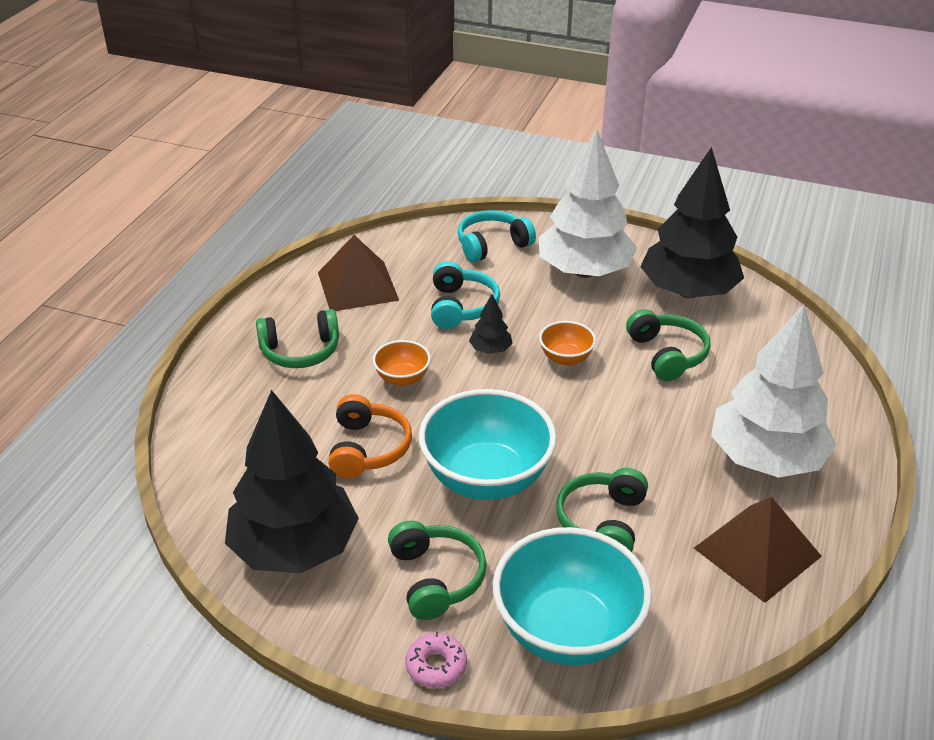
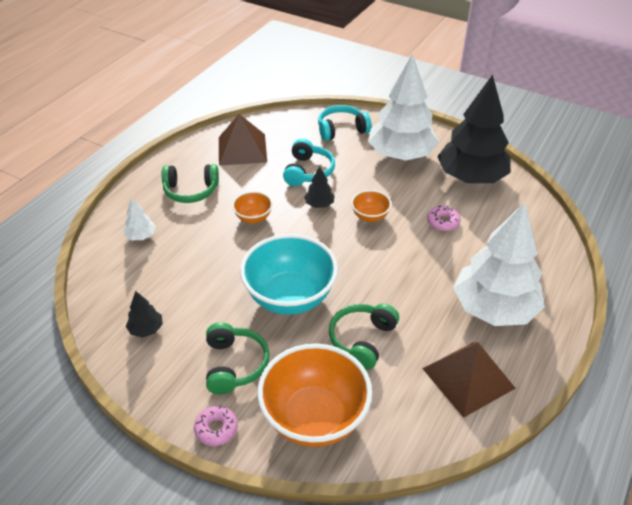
camera: 10 degrees right, 5 degrees up
black tree [225,390,359,574] -> black tree [126,291,163,338], size x0.40
orange headphones [328,394,412,478] -> none
turquoise bowl [493,527,652,666] -> orange bowl [257,343,372,447]
green headphones [626,309,711,381] -> pink donut [427,205,461,231]
none -> white tree [124,198,156,240]

